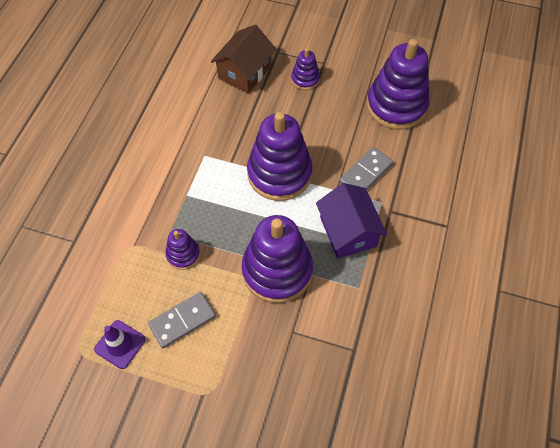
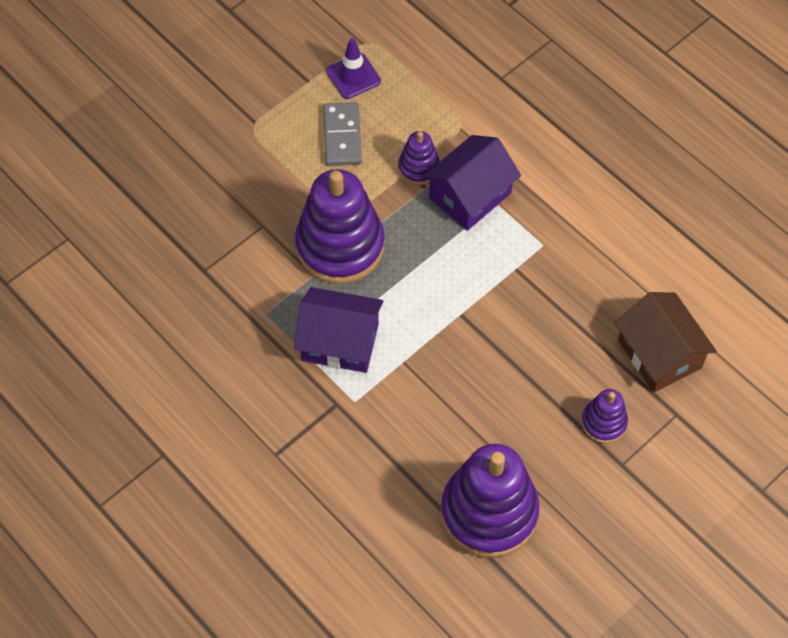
camera: 120 degrees right, 0 degrees up
purple stacking toy [247,112,313,201] -> none
grey domino [339,147,393,190] -> none
none -> purple house [422,135,521,231]

